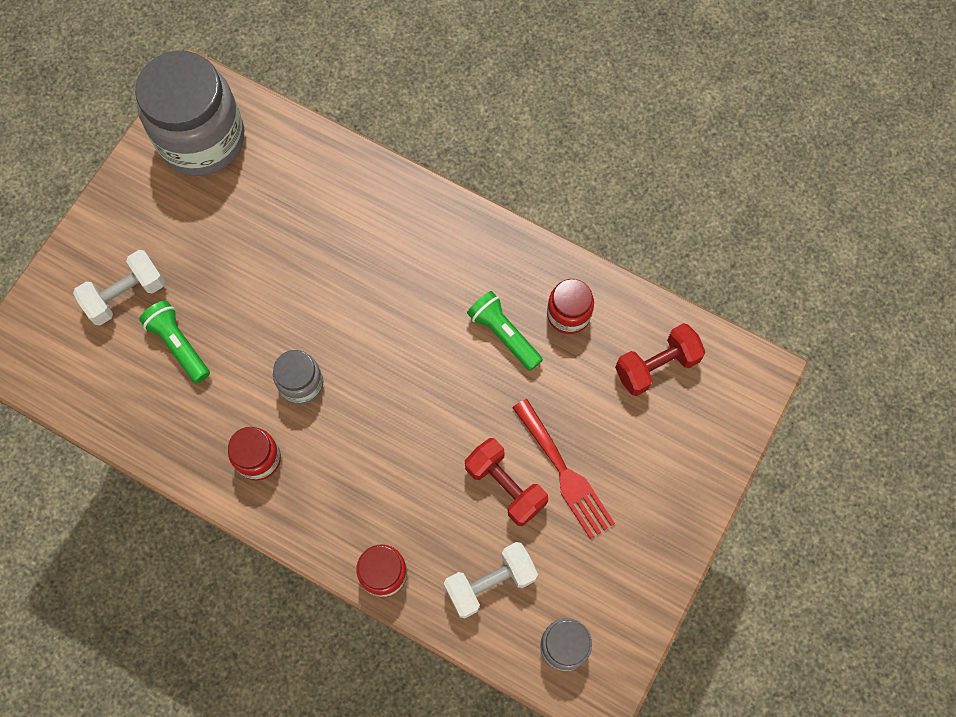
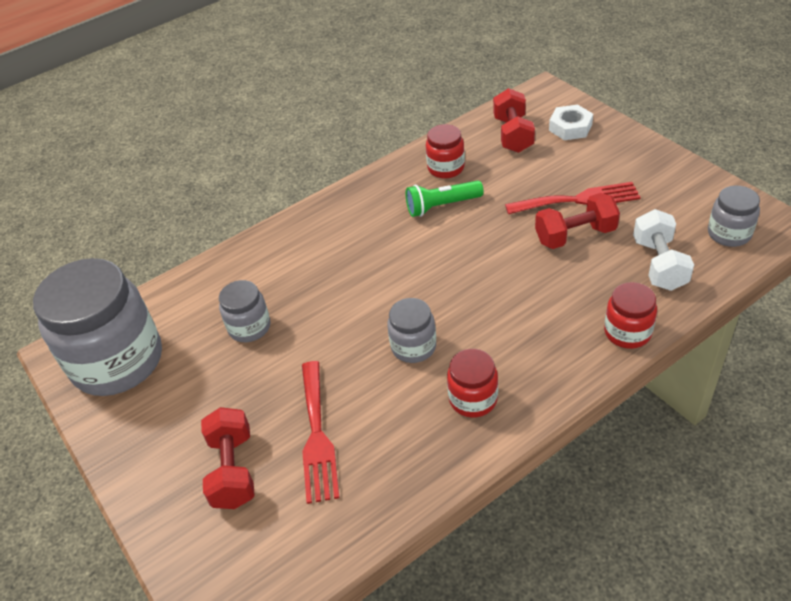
camera: 60 degrees left, 25 degrees down
white dumbbell [73,250,165,325] -> red dumbbell [201,407,255,509]
green flashlight [139,301,210,383] -> red fork [302,361,340,504]
none -> grey jar [219,280,270,342]
none -> white nut [549,104,593,140]

